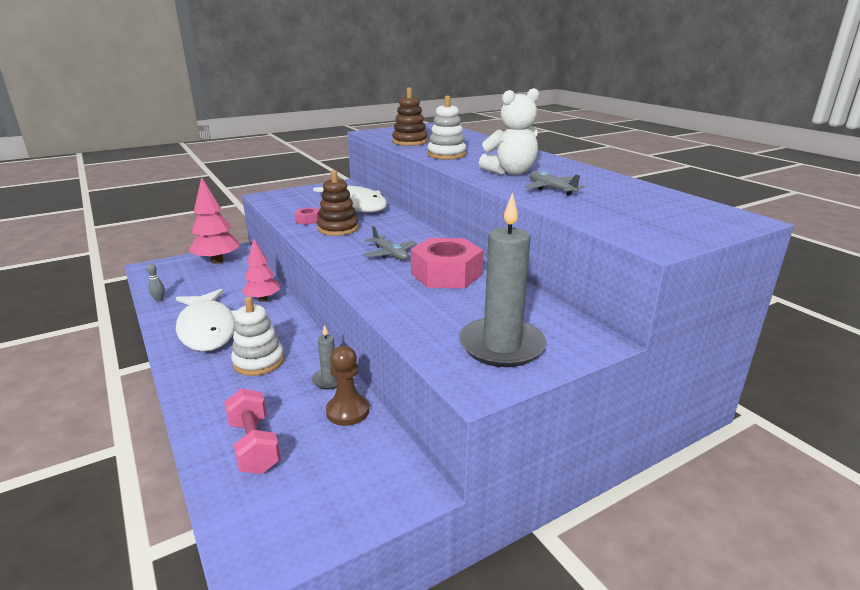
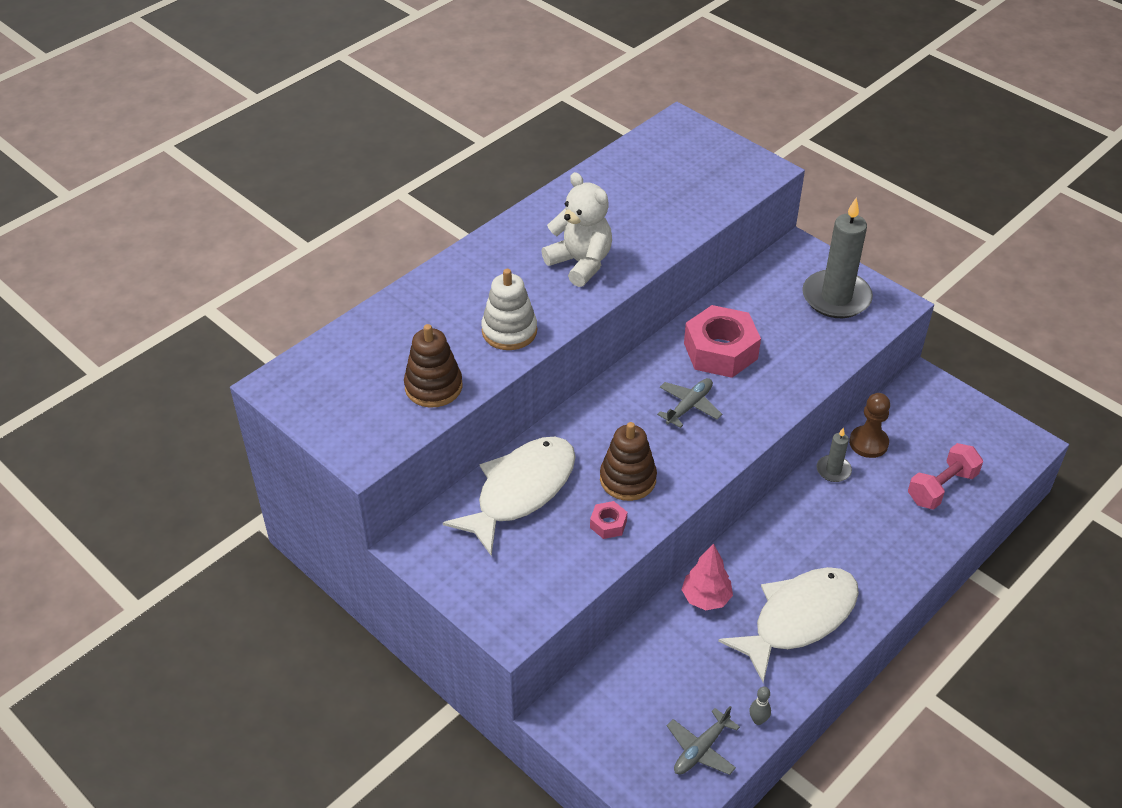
camera: 105 degrees left, 20 degrees up
pink tree [188,177,240,264] -> none
white stacking toy [231,297,284,376] -> none
grey plane [525,170,585,196] -> grey plane moved to [667,706,740,775]

